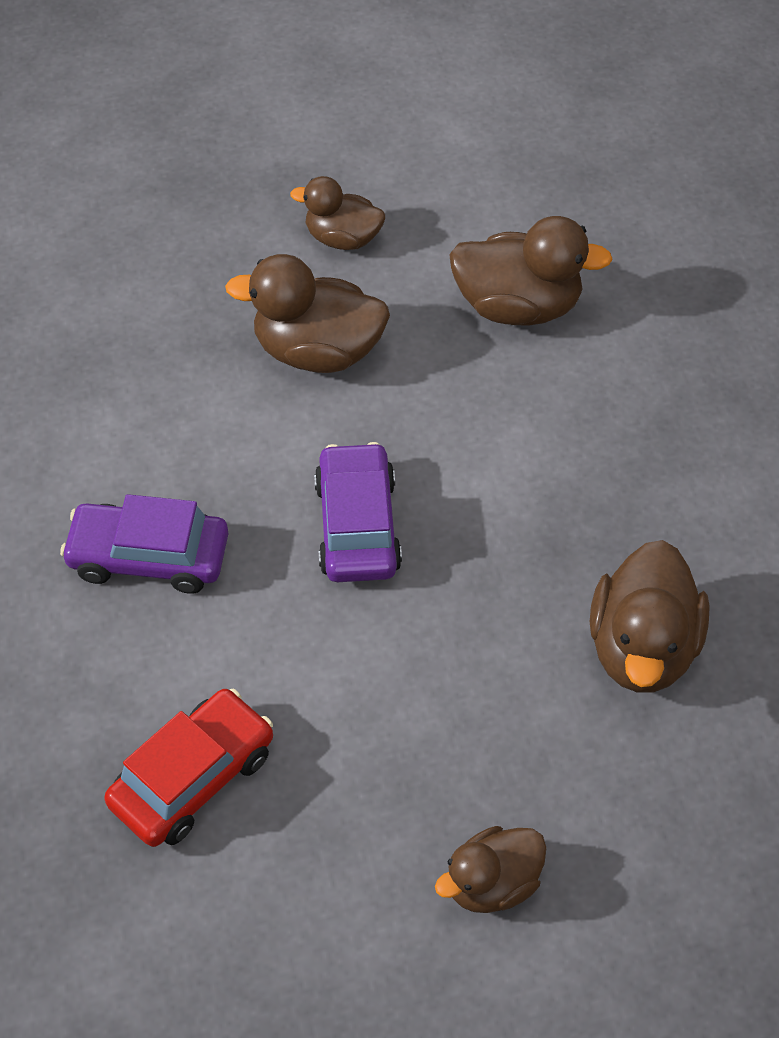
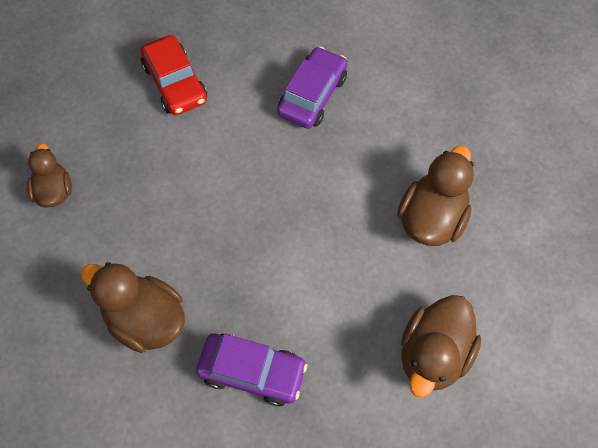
camera: 110 degrees right, 10 degrees up
brown duck [290,176,385,250] -> none
purple car [314,442,402,582] -> purple car moved to [196,333,307,406]

